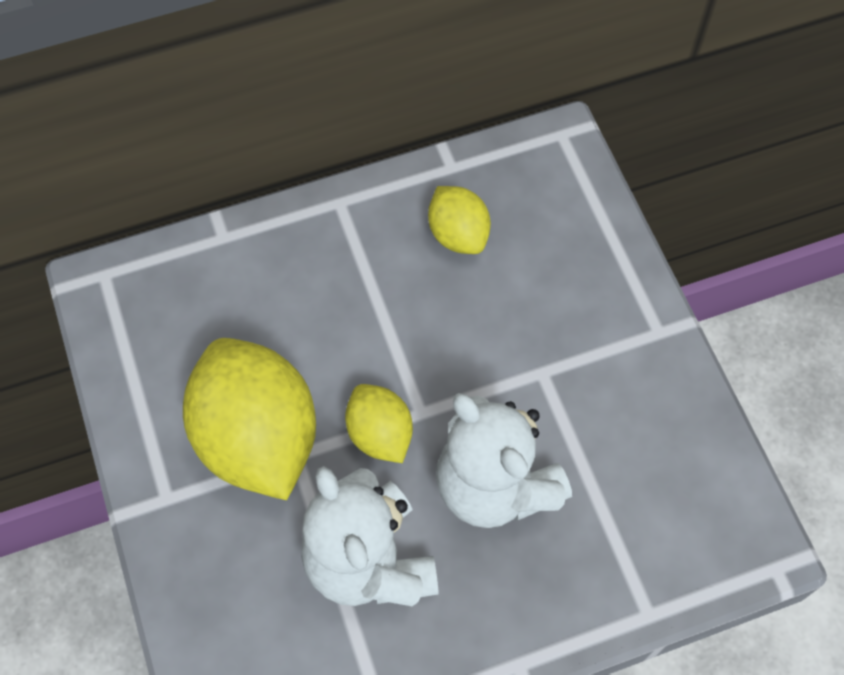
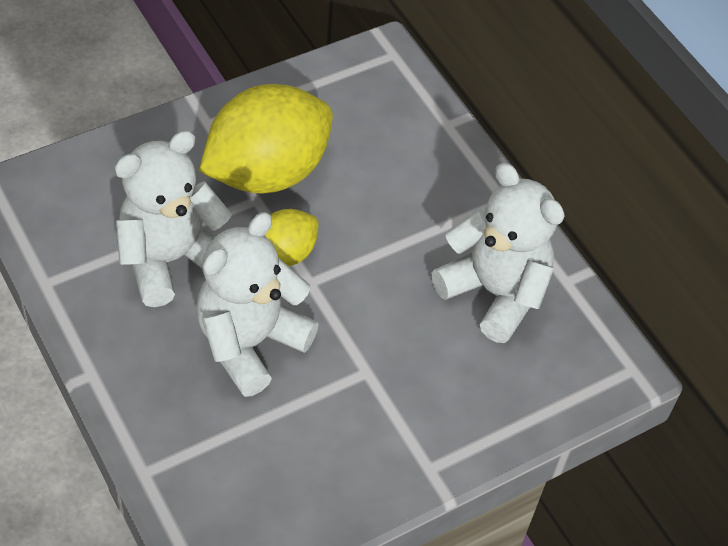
camera: 75 degrees right, 10 degrees down
yellow lemon [428,186,491,254] -> white teddy bear [432,163,565,343]

